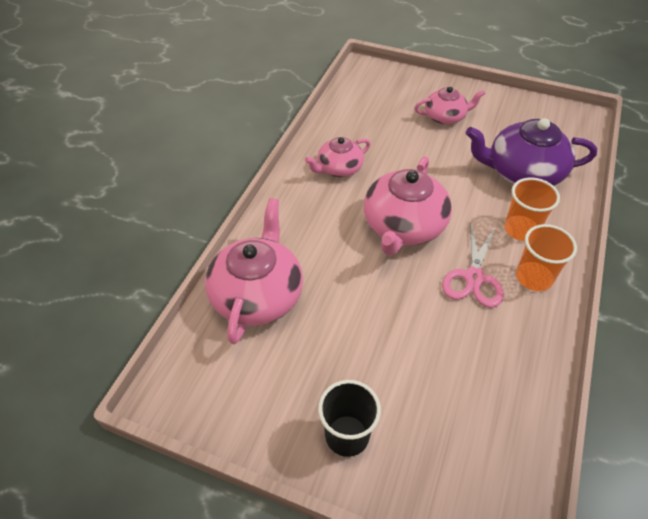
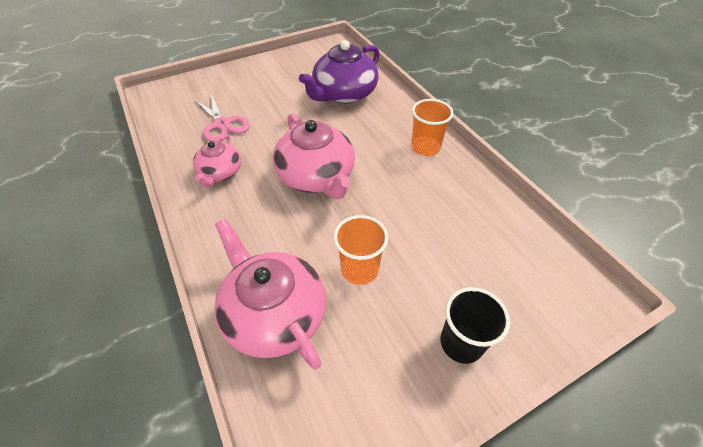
camera: 50 degrees left, 0 degrees up
pink teapot [415,87,485,125] -> none
pink scissors [442,223,504,308] -> pink scissors moved to [193,94,250,142]
orange cup [504,177,560,241] -> orange cup moved to [334,215,388,285]

